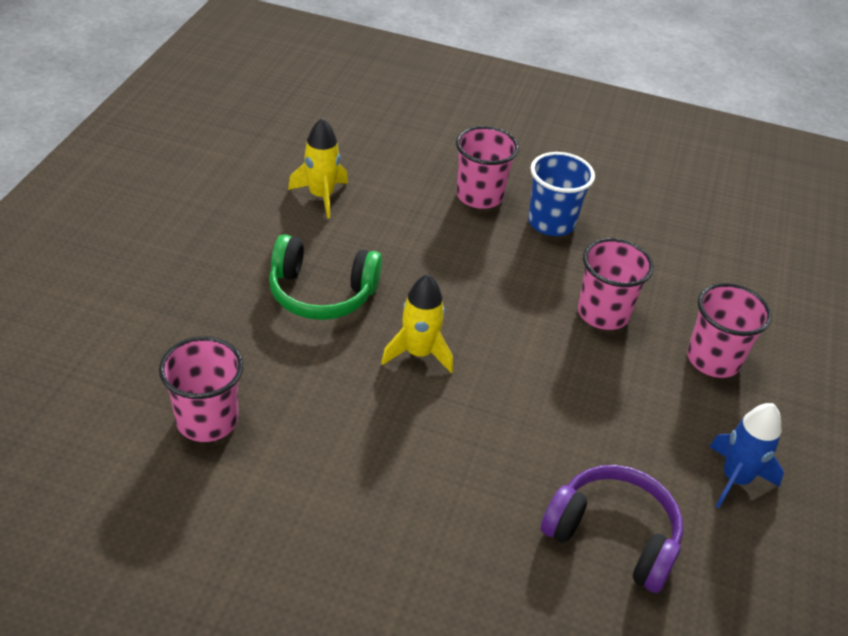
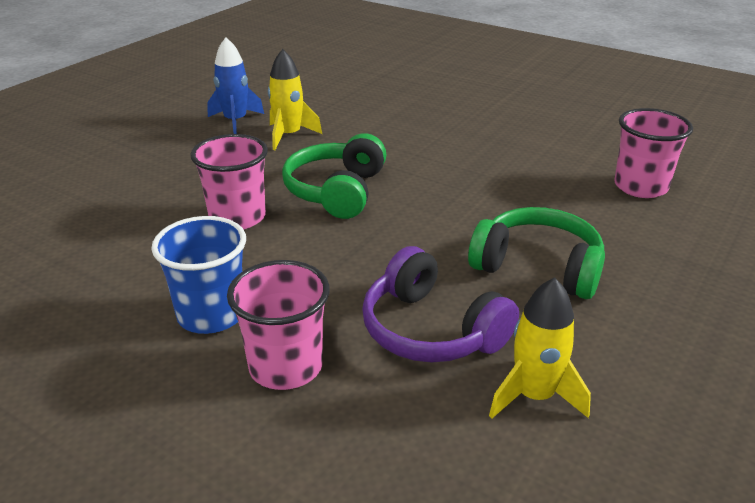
camera: 160 degrees left, 10 degrees down
yellow rocket [381,274,453,373] -> yellow rocket moved to [268,49,322,150]
purple headphones [541,465,683,593] -> purple headphones moved to [362,246,519,363]
pink cup [687,283,772,378] -> none
none -> green headphones [282,133,386,219]

